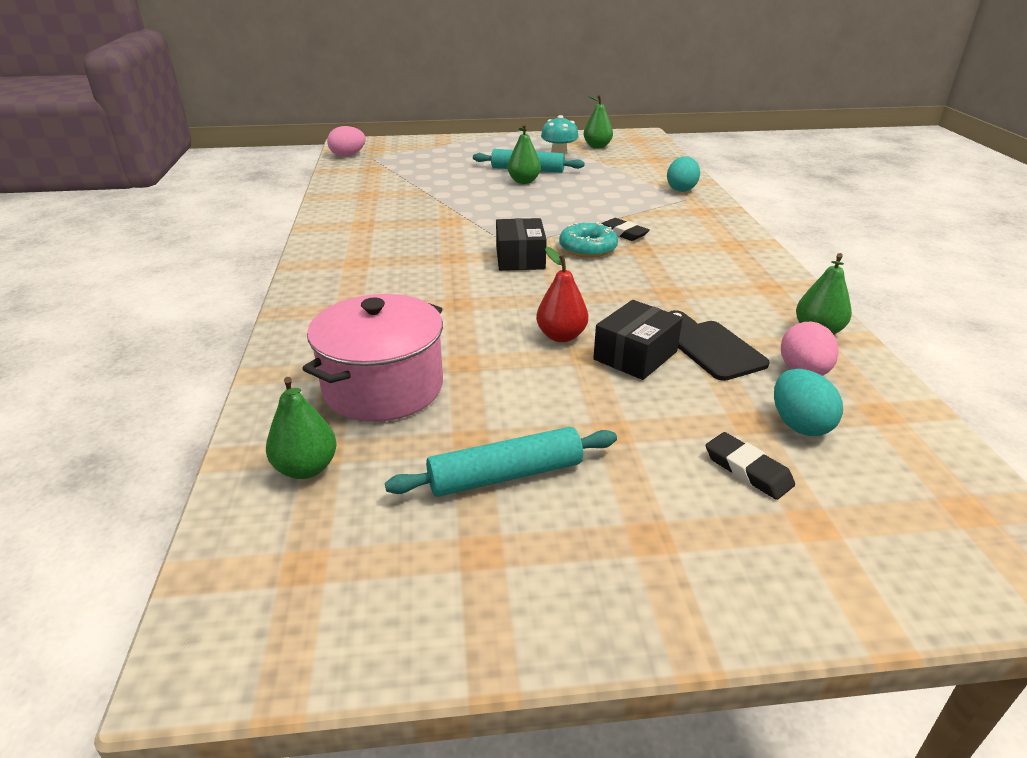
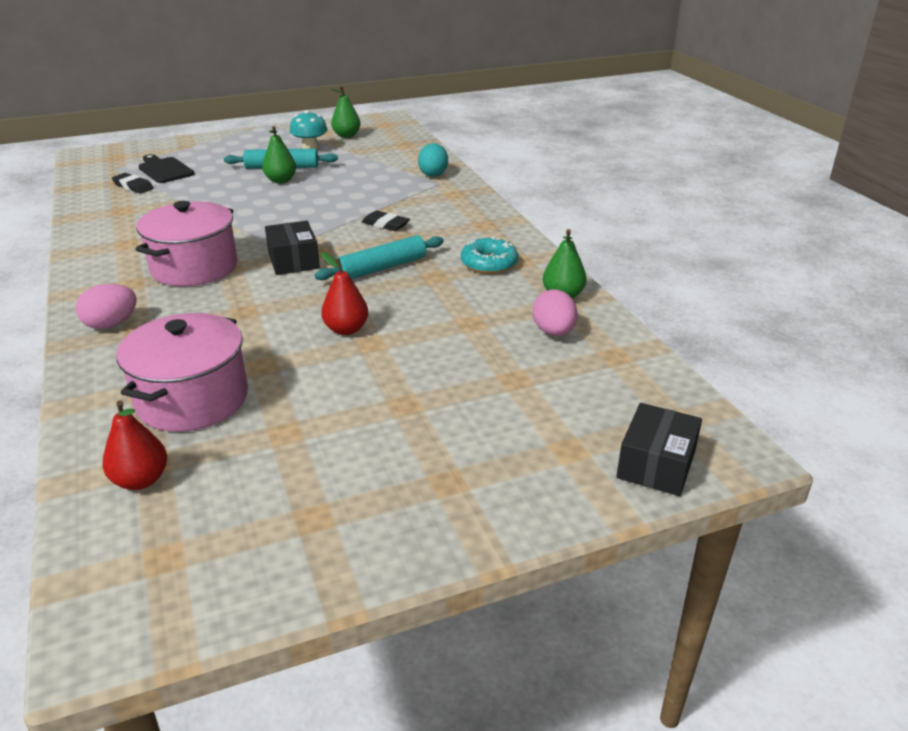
camera: 15 degrees left, 0 degrees up
green pear [266,377,337,479] -> red pear [103,400,167,490]
pink egg [327,126,366,156] -> pink egg moved to [76,284,137,329]
turquoise rolling pin [385,427,617,497] -> turquoise rolling pin moved to [314,235,444,280]
turquoise donut [559,222,618,258] -> turquoise donut moved to [461,236,518,274]
black box [593,300,682,380] -> black box moved to [616,403,702,496]
black cutting board [670,310,770,381] -> black cutting board moved to [139,154,194,183]
black eraser [706,432,795,500] -> black eraser moved to [112,173,154,194]
turquoise egg [774,369,843,436] -> none
none -> pink pot [135,201,237,286]

